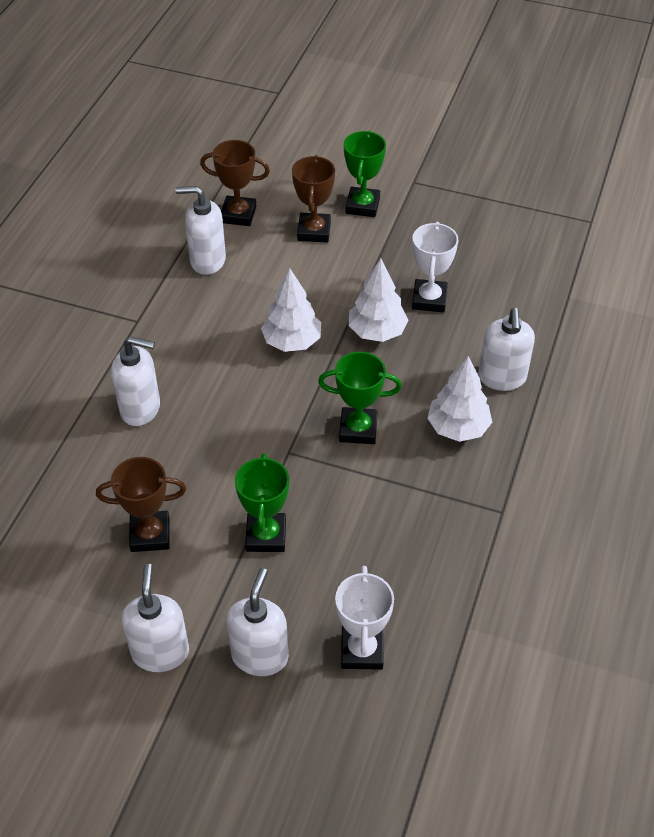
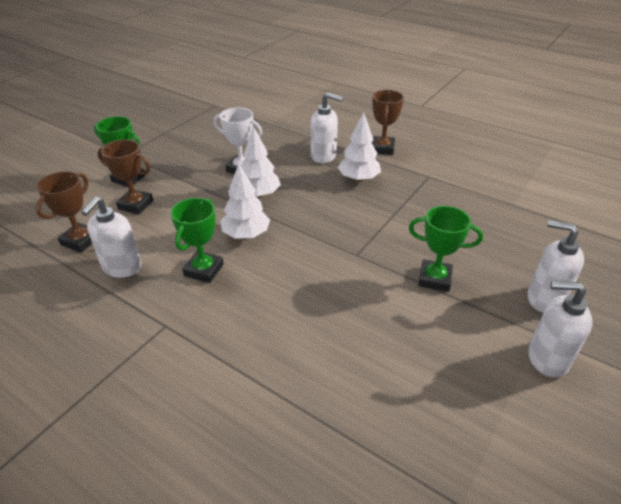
camera: 75 degrees left, 10 degrees down
brown trophy [96,457,186,552] -> brown trophy moved to [372,90,404,155]
white soap dispenser [111,336,160,426] -> none
green trophy [318,352,402,444] -> green trophy moved to [171,198,224,283]
white trophy [335,566,394,670] -> none

